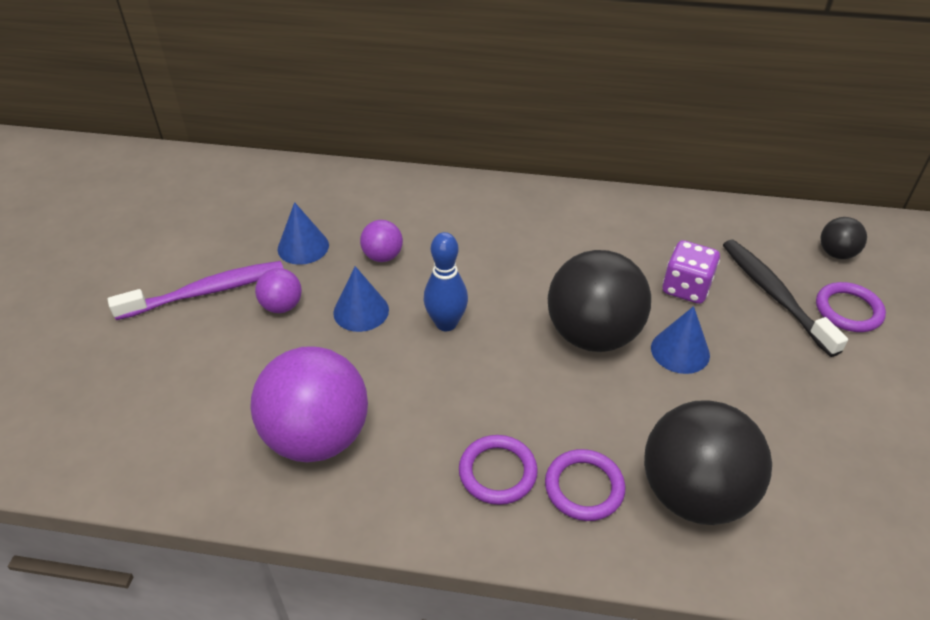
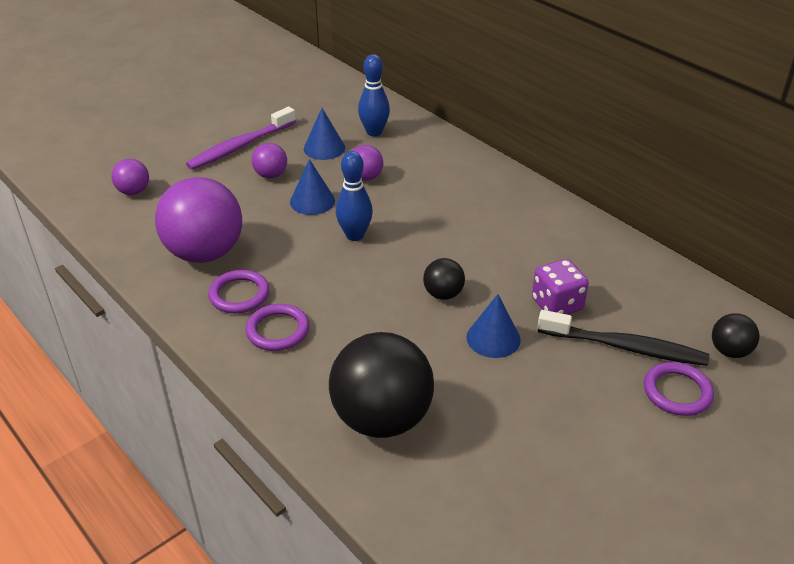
camera: 40 degrees right, 5 degrees down
purple toothbrush [108,261,284,320] -> purple toothbrush turned 120 degrees clockwise [186,107,296,170]
purple ring [545,449,625,521] -> purple ring moved to [208,270,269,313]
black ball [548,250,651,352] -> black ball [423,258,465,300], size x0.47
black toothbrush [723,240,848,357] -> black toothbrush turned 90 degrees clockwise [537,310,710,366]
none -> purple ball [111,159,149,195]
none -> blue bowling pin [358,54,390,137]

